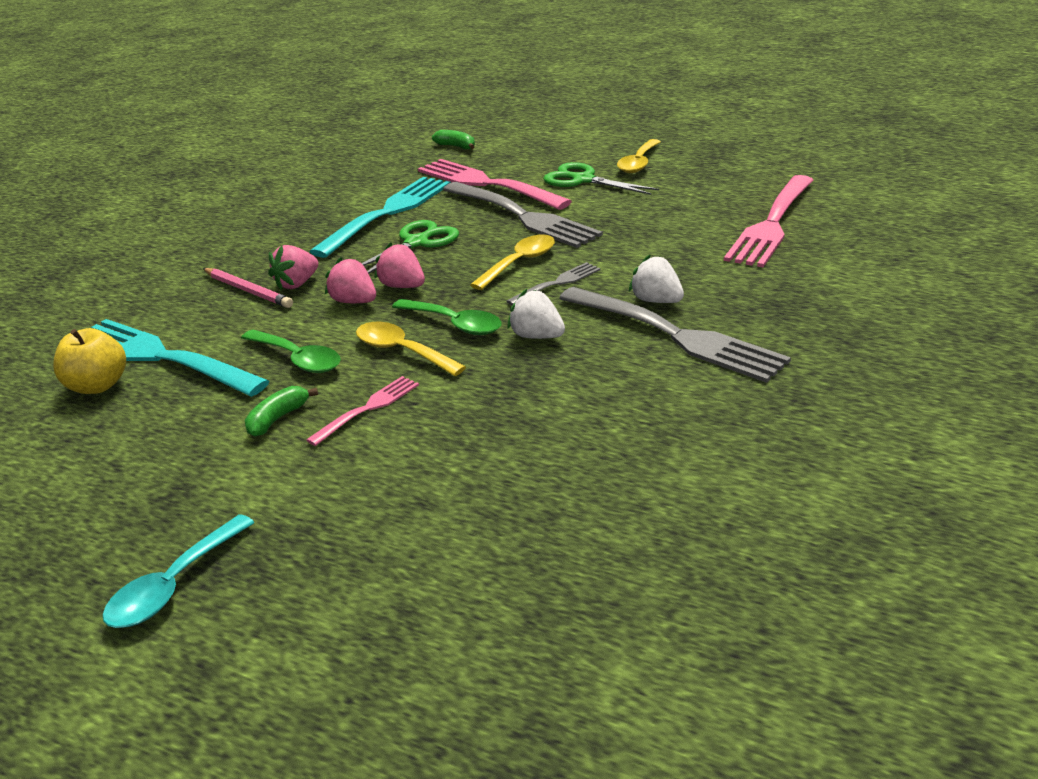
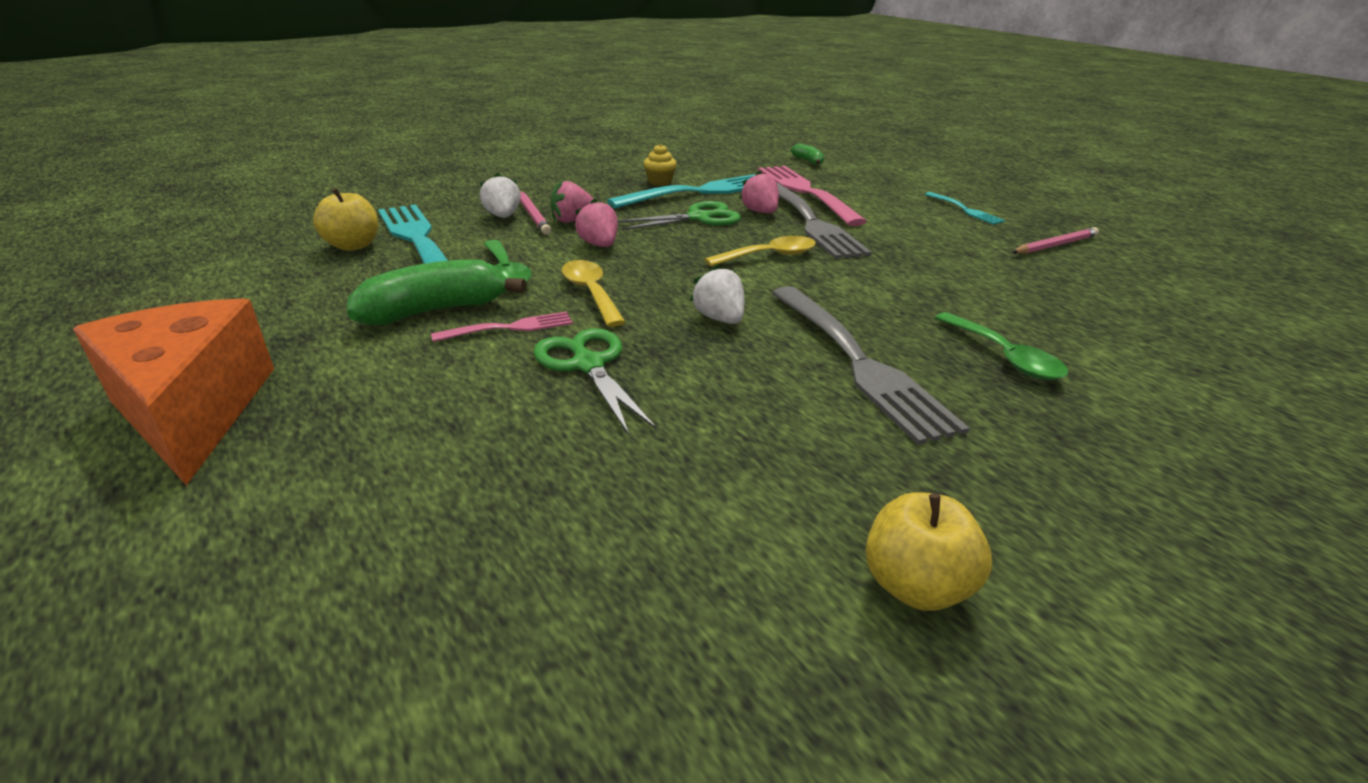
camera: 25 degrees right, 0 degrees up
turquoise spoon [103,514,255,628] -> orange cheese [73,299,274,486]
green banana [245,386,318,437] -> green banana [347,259,526,325], size x1.96
pink strawberry [374,242,425,288] -> pink strawberry moved to [739,170,779,213]
green spoon [392,299,501,335] -> green spoon moved to [935,312,1068,380]
grey fork [506,262,601,306] -> none
green scissors [543,162,659,195] -> green scissors moved to [534,328,656,435]
yellow spoon [617,139,661,173] -> turquoise fork [925,192,1005,225]
white strawberry [629,254,684,303] -> white strawberry moved to [479,173,521,218]
pink fork [724,175,814,267] -> none
none -> yellow cupcake [644,144,677,186]
none -> yellow apple [865,492,992,611]
none -> pink pencil [1012,227,1099,254]

